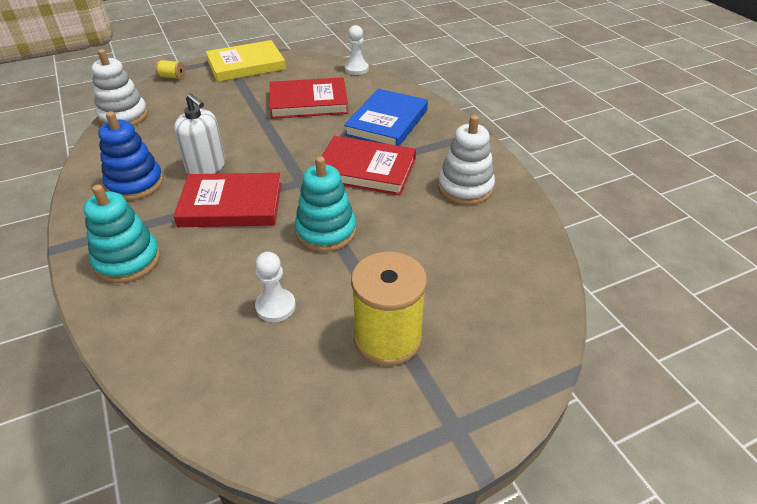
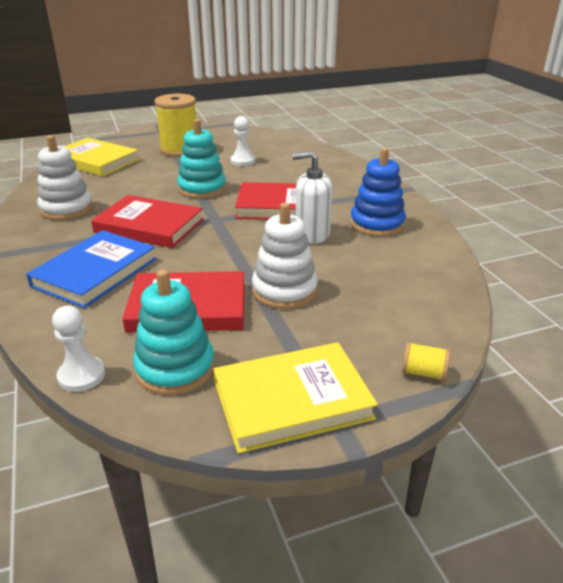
camera: 175 degrees left, 10 degrees down
turquoise stacking toy [84,184,160,283] -> turquoise stacking toy moved to [133,269,215,395]
white stacking toy [91,49,148,126] -> white stacking toy moved to [252,203,318,309]
white soap dispenser [174,93,225,174] -> white soap dispenser turned 45 degrees counterclockwise [293,151,332,244]
none -> yellow book [64,138,140,176]

